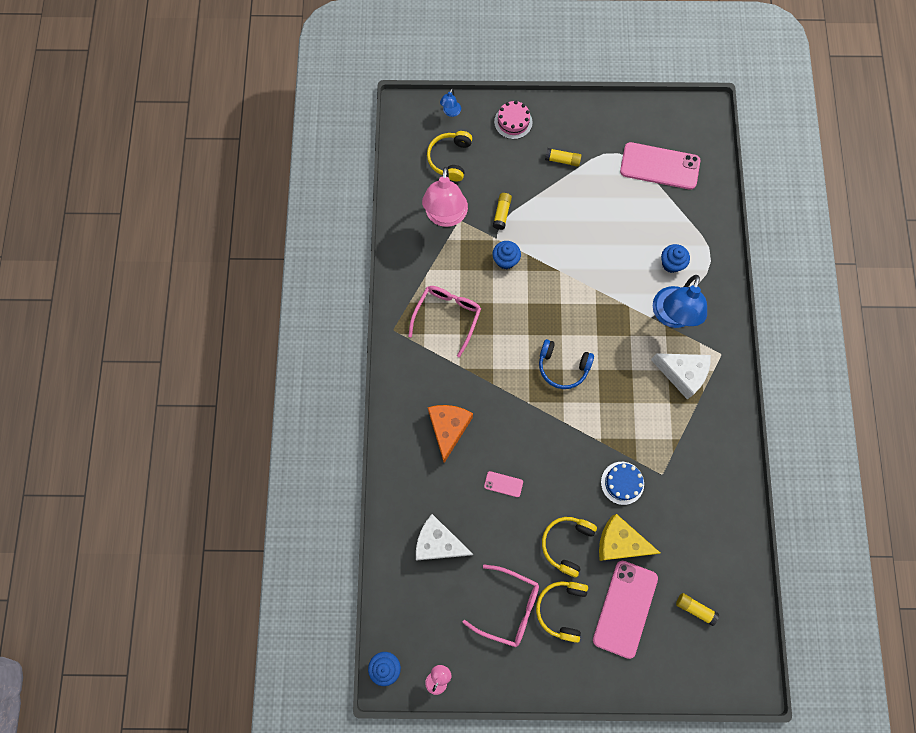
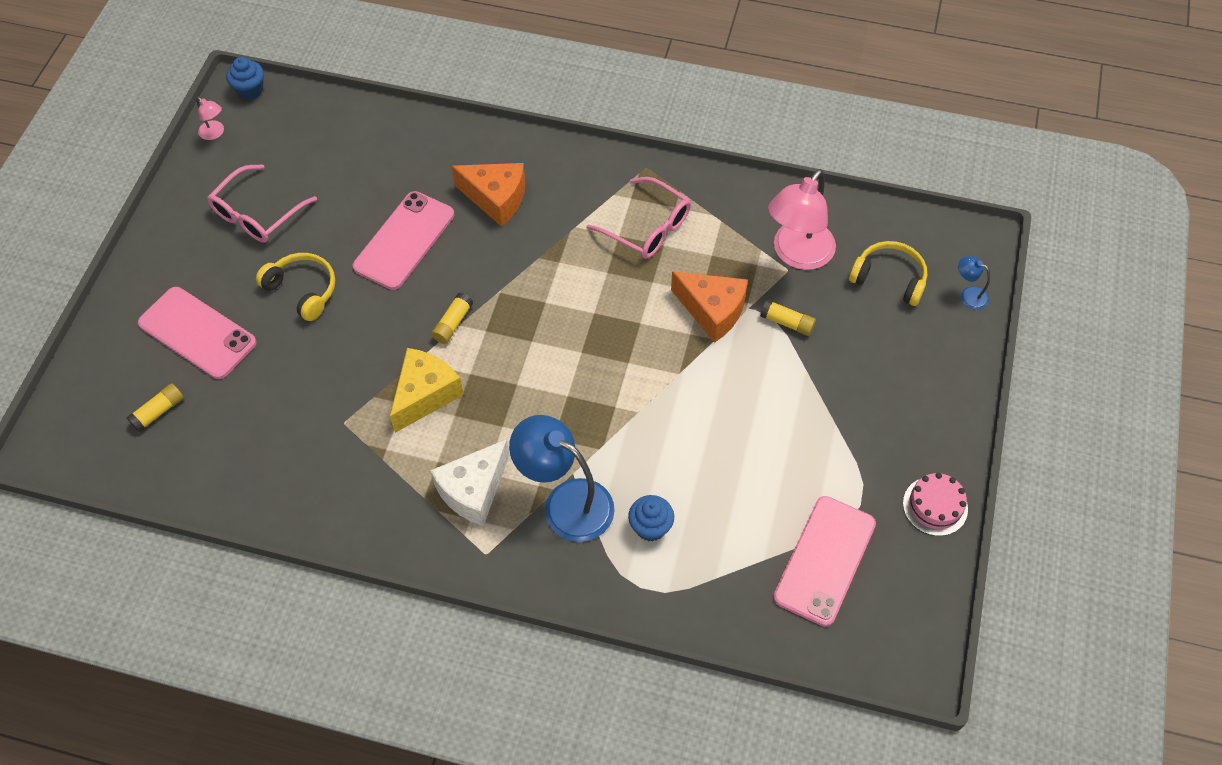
camera: 105 degrees right, 15 degrees down
white cheese [416,514,474,560] -> none
pink lamp [422,167,468,227] -> pink lamp turned 75 degrees counterclockwise [768,169,836,270]
pink phone [484,471,523,497] -> pink phone [353,191,454,290], size x2.29
blue cupcake [492,241,521,269] -> orange cheese [671,271,748,343]
pink cake [494,101,533,139] -> pink cake moved to [903,473,968,536]
yellow headphones [536,581,588,643] -> none
blue headphones [539,339,594,389] -> none
yellow glue stick [545,148,581,167] -> yellow glue stick moved to [431,293,473,344]
yellow cheese [599,514,660,561] -> yellow cheese moved to [390,348,464,433]
blue cake [601,462,644,505] -> none

